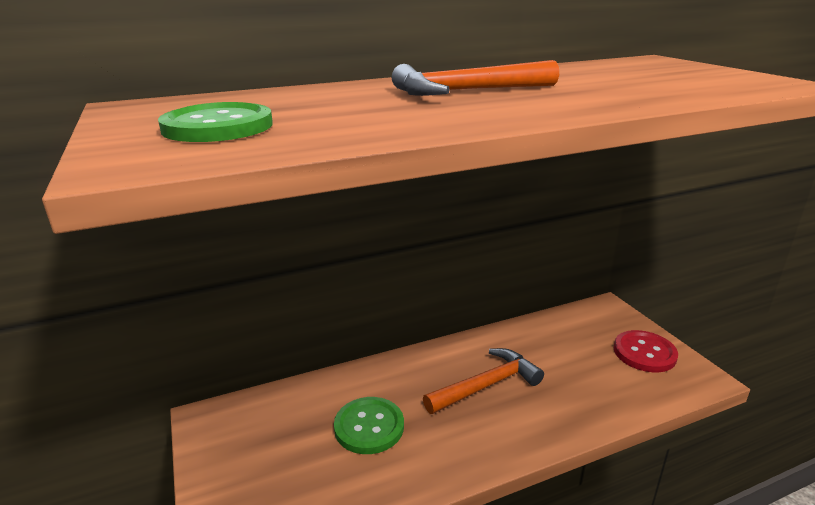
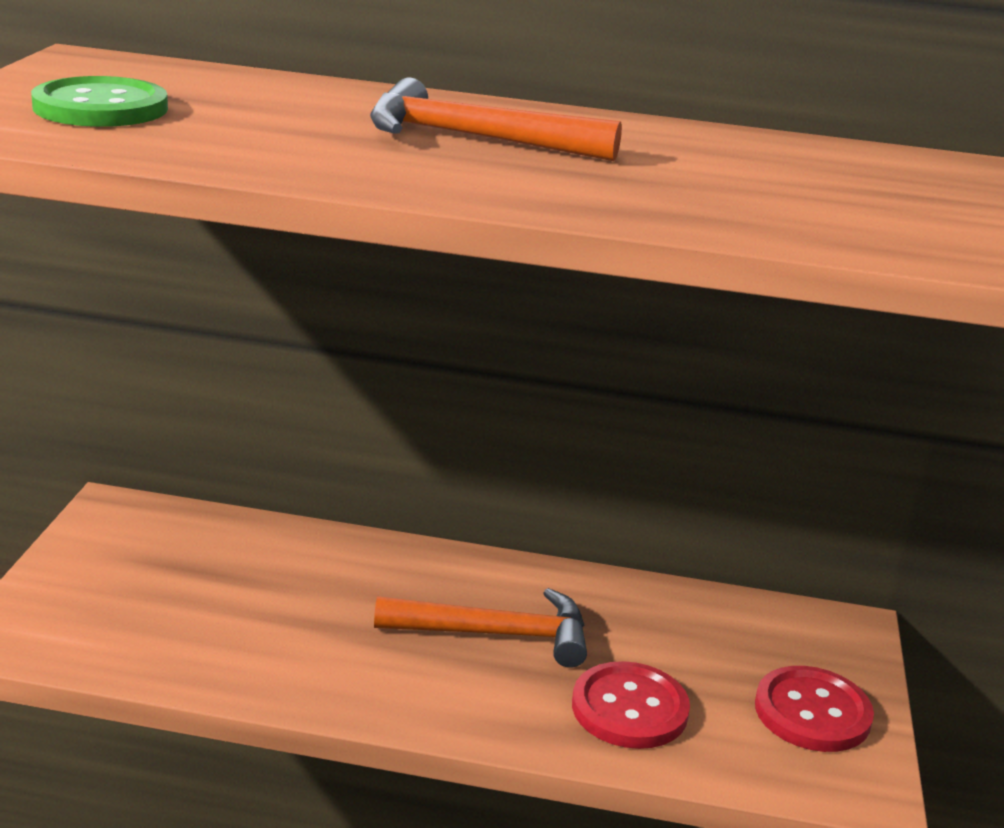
camera: 30 degrees right, 0 degrees up
green button [334,397,404,454] -> none
none -> red button [572,661,690,749]

